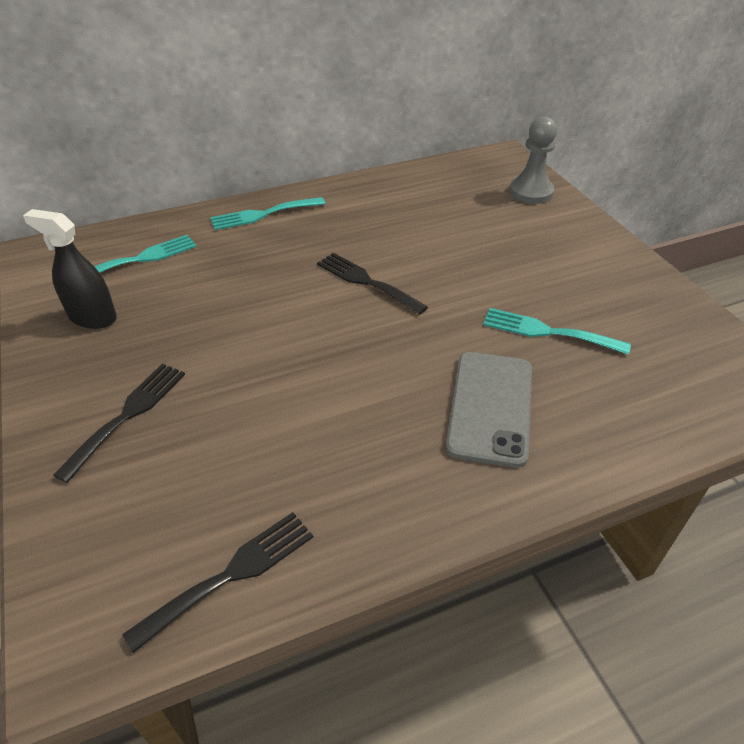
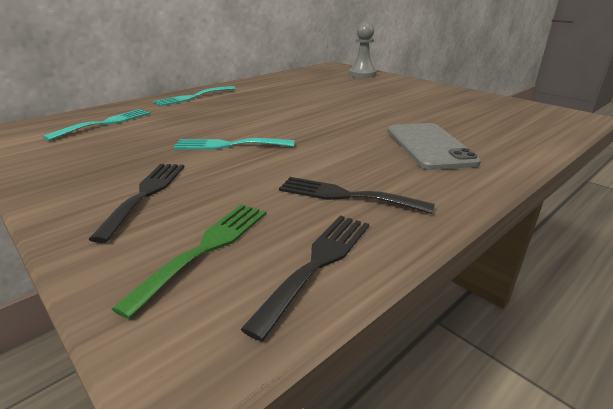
camera: 20 degrees left, 15 degrees down
black spray bottle [23,209,117,329] -> none
black fork [317,253,428,315] -> black fork moved to [279,177,435,214]
turquoise fork [483,308,631,355] -> turquoise fork moved to [173,138,295,150]
none -> green fork [112,204,267,319]

